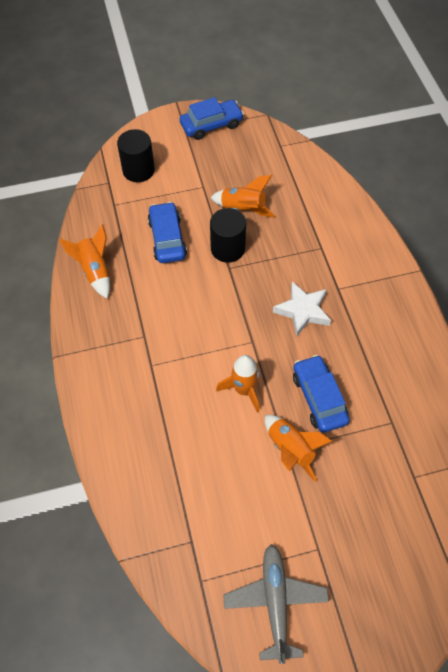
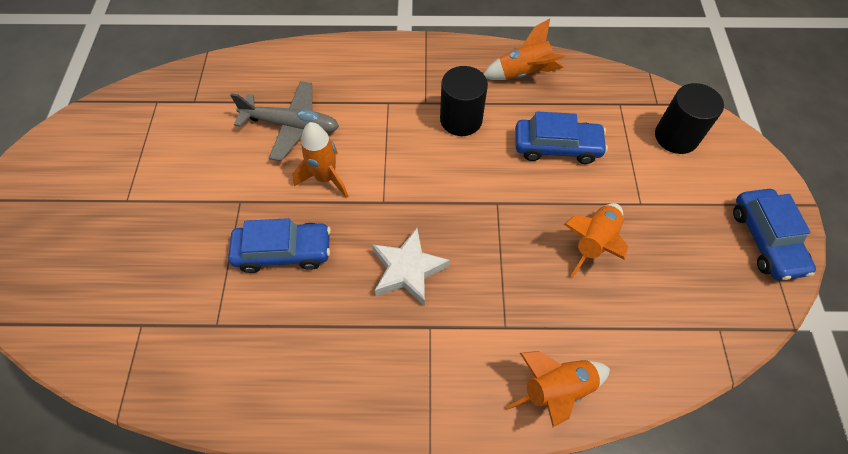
camera: 105 degrees right, 0 degrees up
black cylinder [210,208,246,263] -> black cylinder moved to [440,66,488,136]
grey plane [223,544,329,664] -> grey plane moved to [230,81,339,161]
orange rocket [265,415,332,481] -> orange rocket moved to [507,351,610,427]

